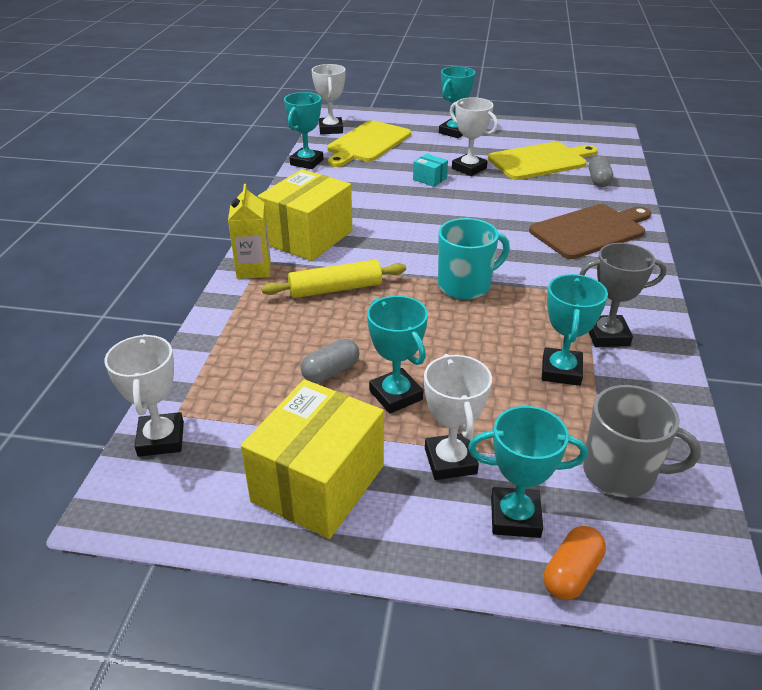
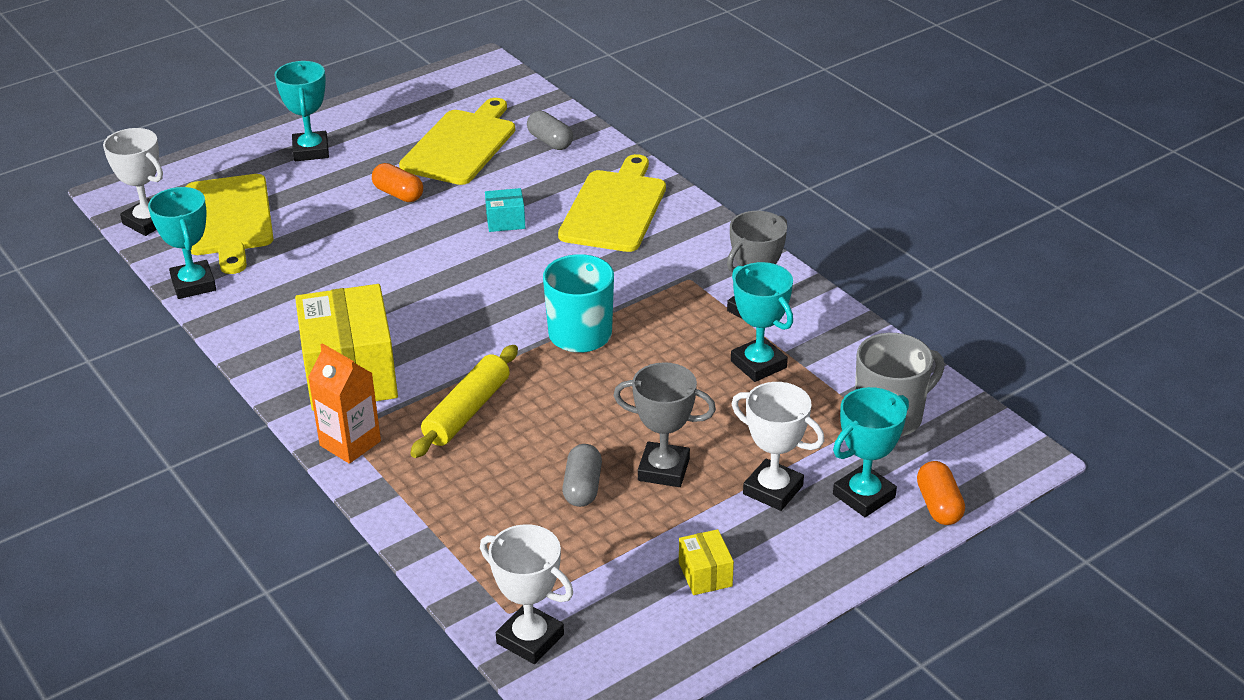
camera: 45 degrees left, 0 degrees up
yellow carton [228,184,271,279] -> orange carton [308,343,381,464]
yellow box [241,379,384,539] -> yellow box [679,529,734,595], size x0.43
turquoise trophy [367,296,428,413] -> grey trophy [613,362,716,487]
turquoise box [413,154,448,187] -> turquoise box moved to [485,188,525,232]
white trophy [450,97,498,176] -> orange capsule [372,163,423,202]
brown cutting board [529,204,651,259] -> yellow cutting board [558,154,666,252]

